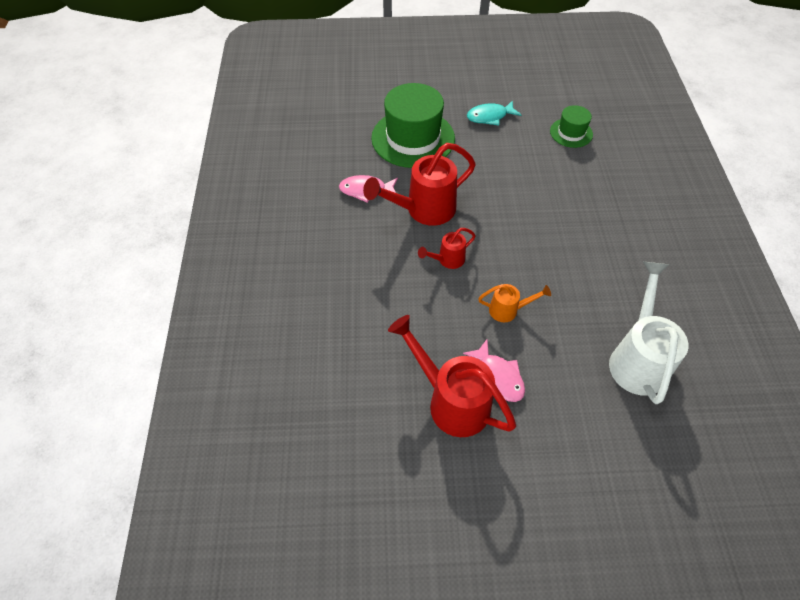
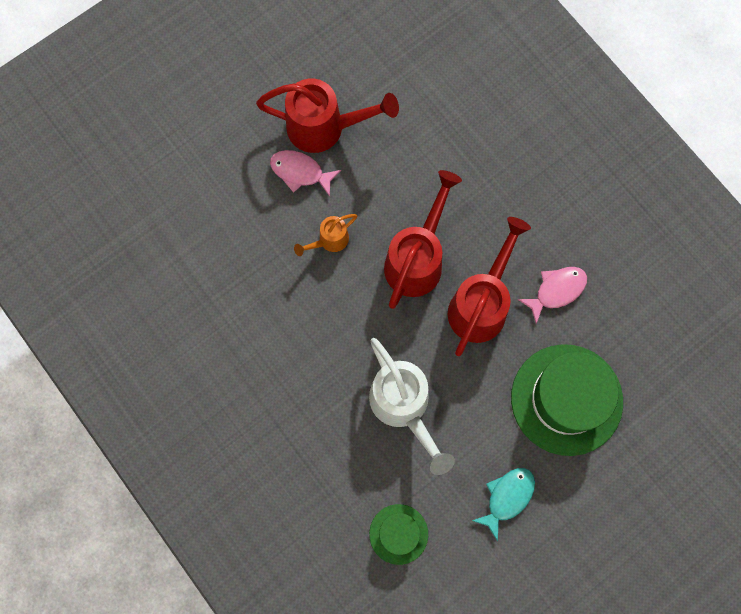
camera: 145 degrees right, 20 degrees up
red watering can [418,228,476,269] -> red watering can [384,170,462,309], size x1.95
white watering can [609,262,688,404] -> white watering can moved to [369,338,455,475]

